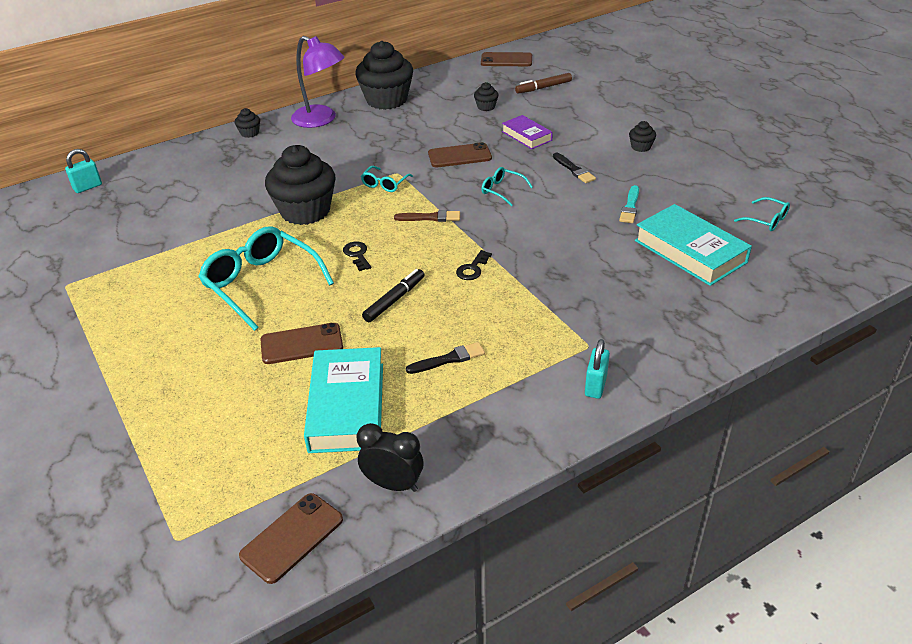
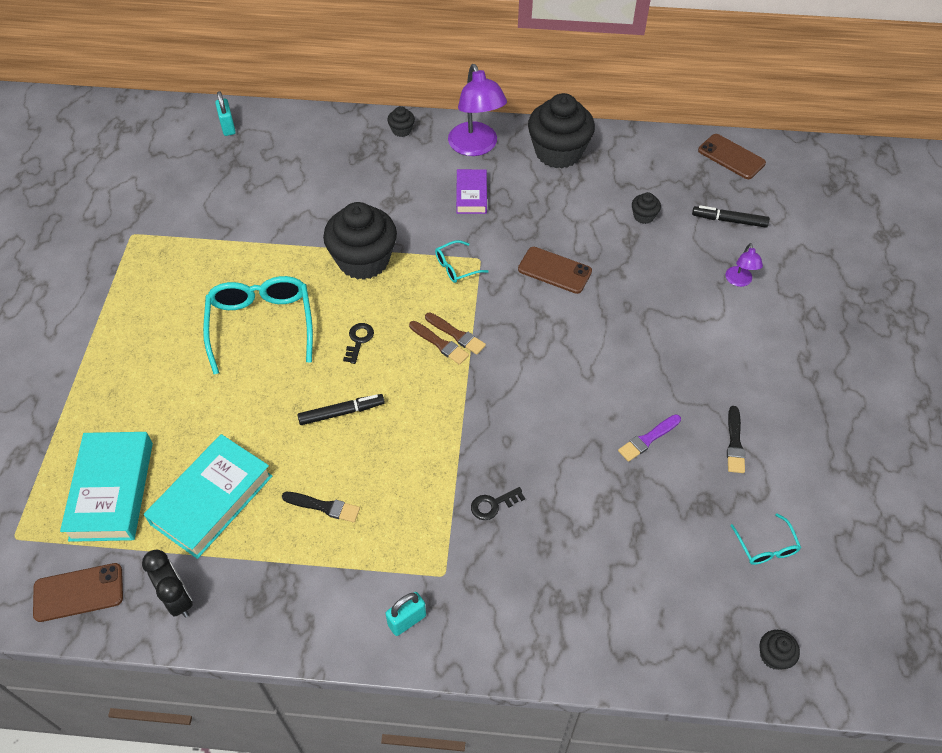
camera: 35 degrees right, 15 degrees up
turquoise padlock [65,149,102,193] -> turquoise padlock turned 75 degrees clockwise [215,91,236,136]
brown phone [260,323,343,364] -> none
black key [456,250,492,280] -> black key moved to [471,487,525,520]
turquoise glasses [481,167,533,206] -> none
purple book [502,115,553,149] -> purple book moved to [456,169,487,214]
brown marker [515,73,572,94] -> black marker [692,206,770,228]
black brush [553,153,596,183] -> black brush moved to [727,406,745,473]
turquoise brush [619,185,639,223] -> purple brush [618,414,681,462]
black cupcake [629,121,656,152] -> black cupcake moved to [759,630,800,670]
turquoise book [635,204,752,286] -> turquoise book moved to [60,432,153,542]
none -> brown brush [409,321,469,365]
none -> purple lamp [726,243,763,287]

